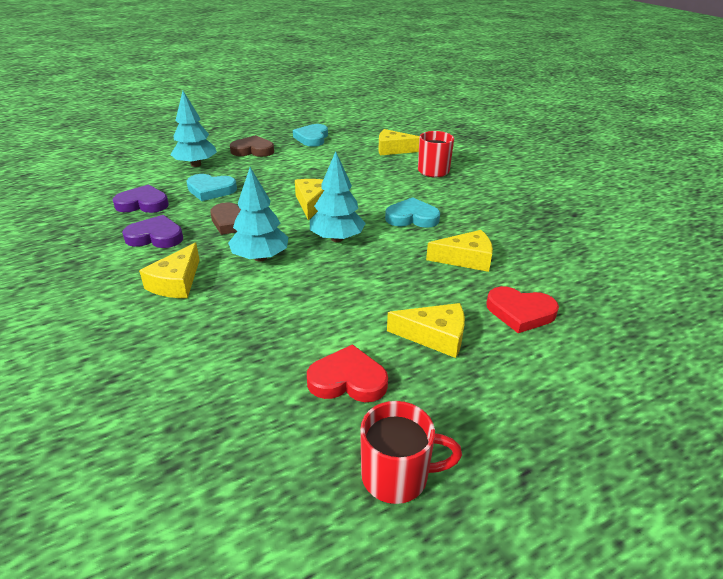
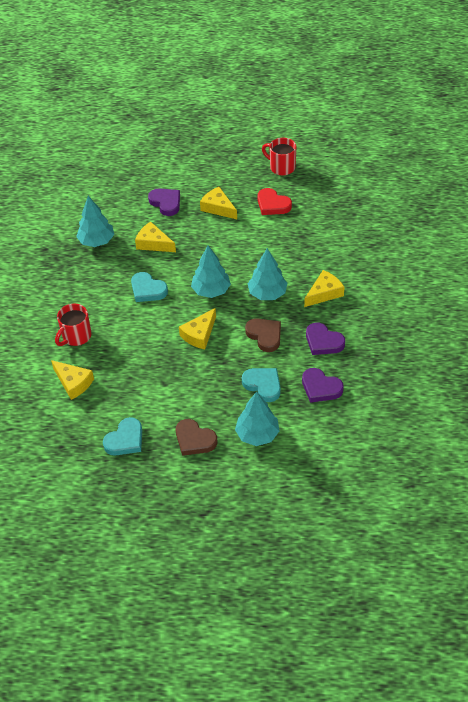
camera: 145 degrees left, 15 degrees up
red heart [486,286,559,333] -> purple heart [148,188,180,216]
none -> turquoise tree [76,196,114,247]

